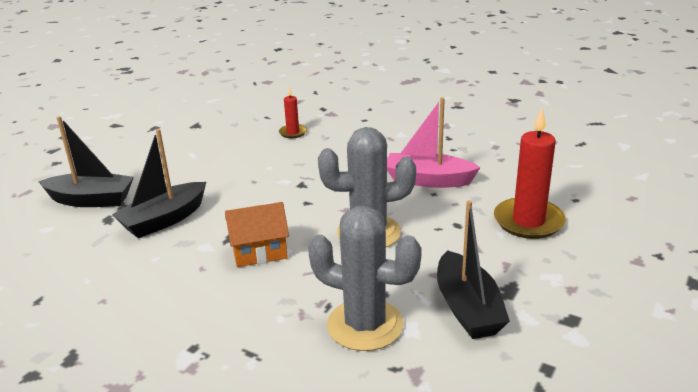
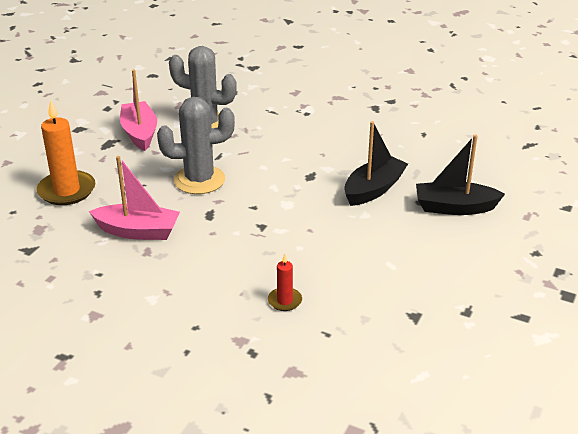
camera: 175 degrees right, 5 degrees up
orange house [225,202,289,267] -> none
black boat [437,200,510,339] -> pink boat [120,69,157,151]
red candle [494,108,566,239] -> orange candle [36,100,95,205]

